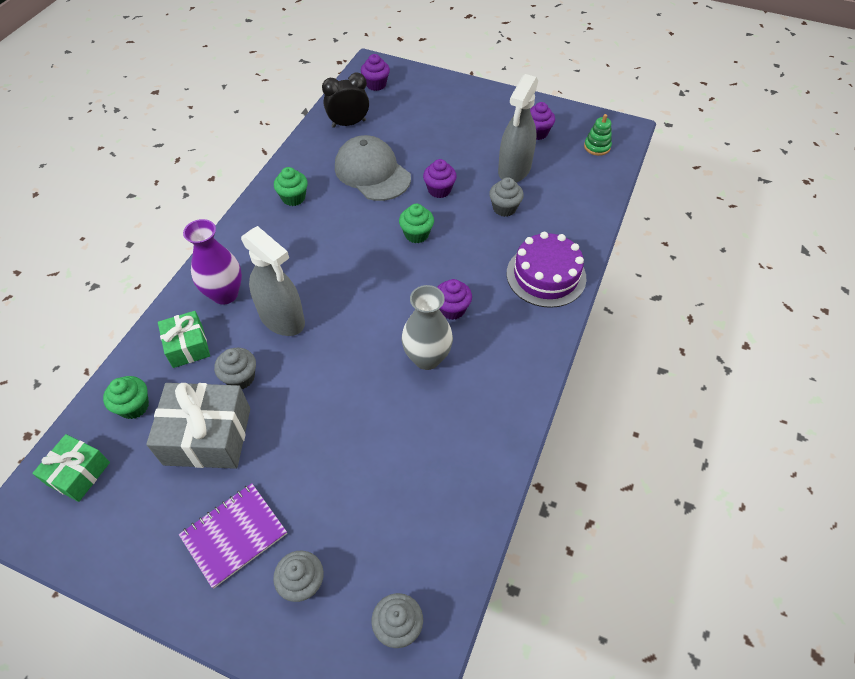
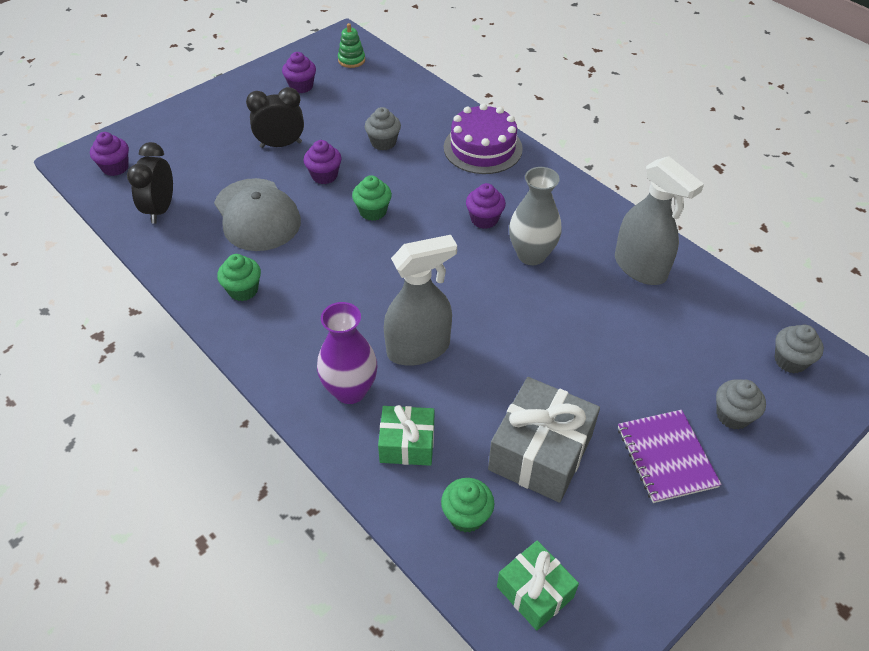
camera: 65 degrees left, 5 degrees down
grey cupcake [214,348,256,389] -> none
grey cap [335,135,411,201] -> grey cap turned 105 degrees counterclockwise [214,178,301,251]
grey spray bottle [498,74,538,183] -> grey spray bottle moved to [615,156,704,285]
none -> black clock [246,87,304,148]

